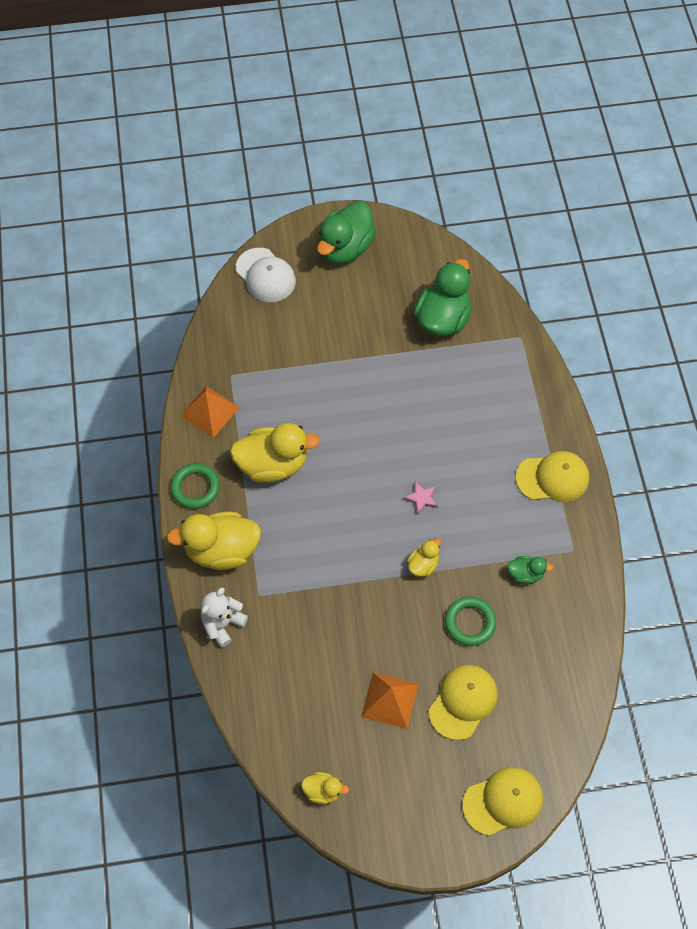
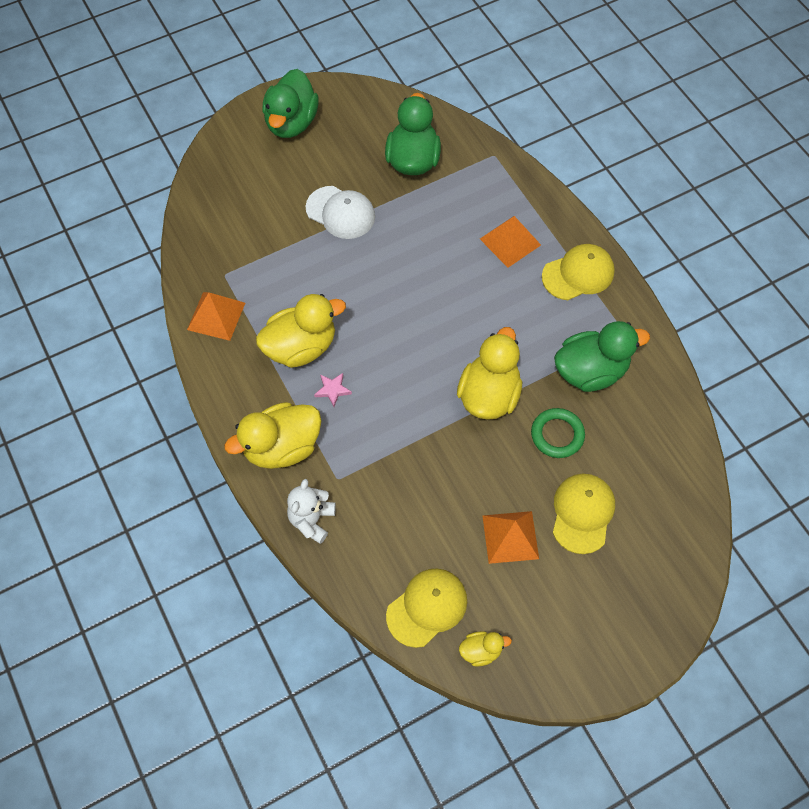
camera: 20 degrees left, 0 degrees up
green ring [171,463,220,509] -> none
white cap [235,248,296,302] -> white cap moved to [306,186,375,239]
pink star [404,481,438,515] -> pink star moved to [314,373,352,407]
yellow duck [407,538,441,577] -> yellow duck [457,327,522,420], size x2.05
yellow cap [463,767,543,836] -> yellow cap moved to [386,569,467,648]
green duck [507,556,554,584] -> green duck [554,321,650,392], size x2.05
none -> orange pyramid [480,216,541,268]

